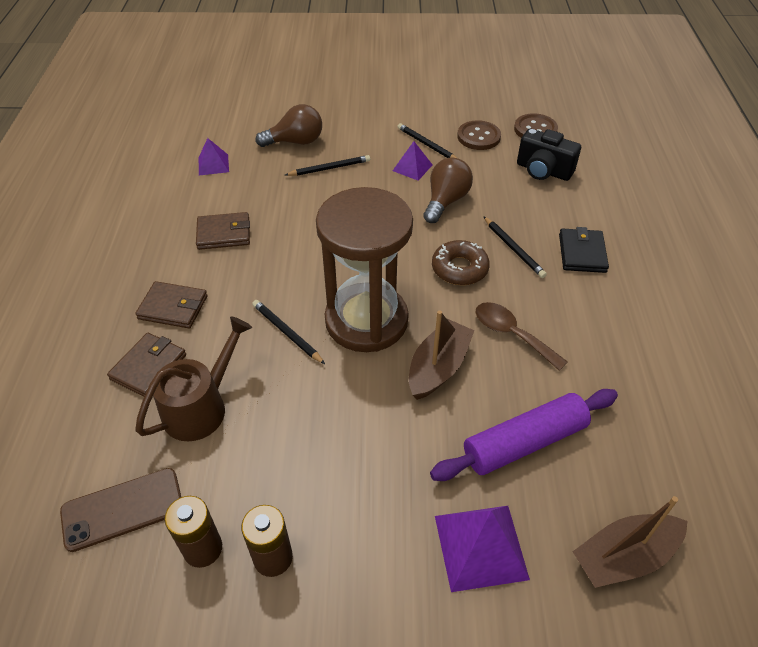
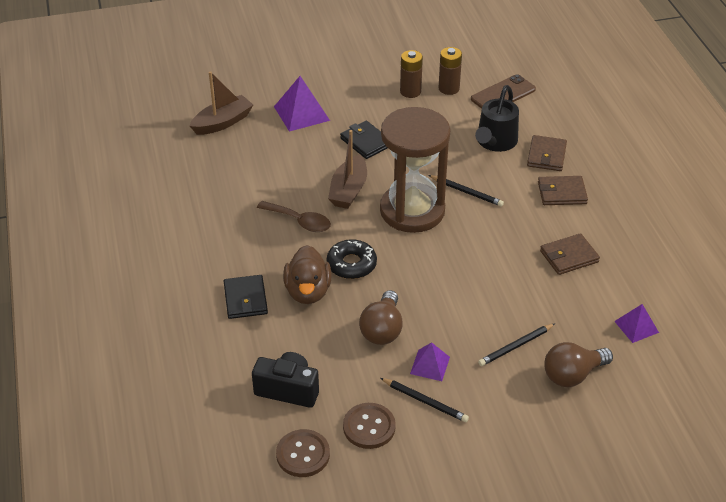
camera: 165 degrees right, 5 degrees down
brown watering can [135,316,252,441] -> black watering can [475,85,519,152]
purple rolling pin [430,389,618,481] -> none
brown donut [432,240,490,285] -> black donut [327,239,377,279]
black pencil [484,217,547,278] -> brown duck [283,245,332,304]
none -> black wallet [340,121,387,159]

